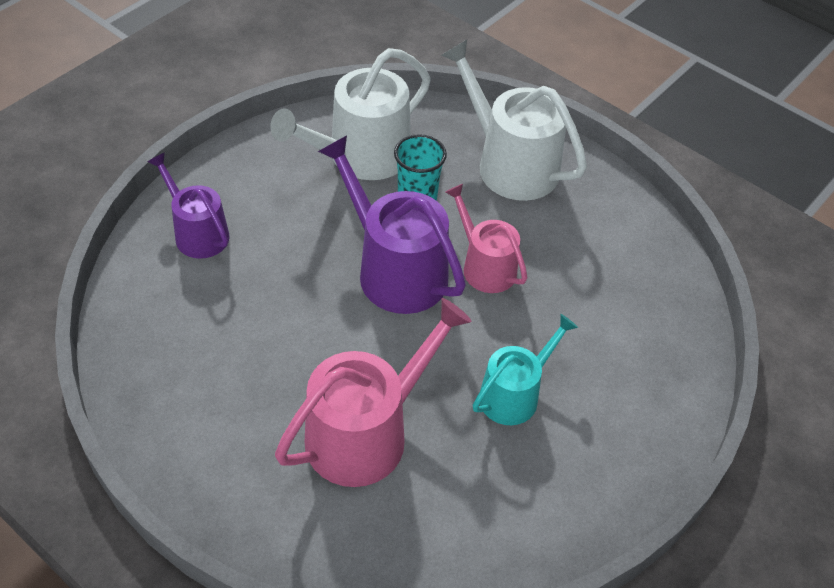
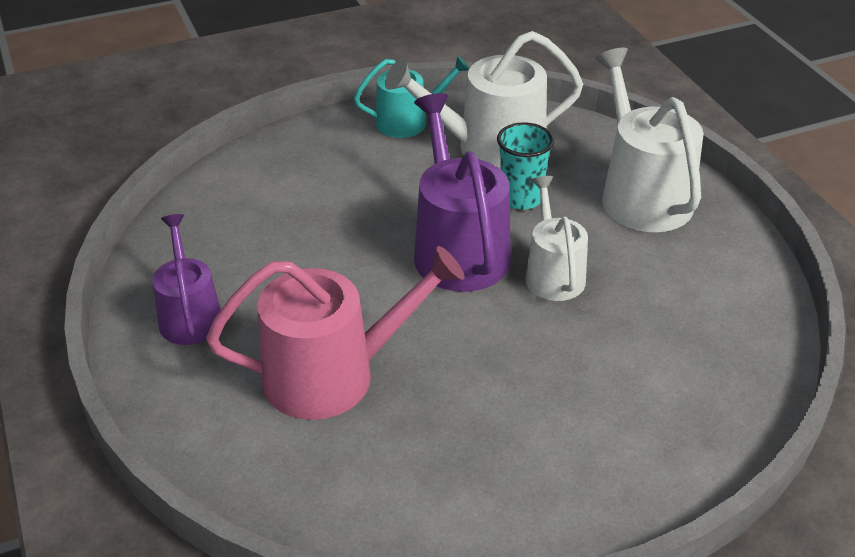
camera: 30 degrees right, 10 degrees down
purple watering can [148,152,230,259] -> purple watering can moved to [152,214,221,345]
pink watering can [445,184,528,293] -> white watering can [525,176,588,301]
turquoise watering can [473,314,578,425] -> turquoise watering can moved to [354,56,470,138]

